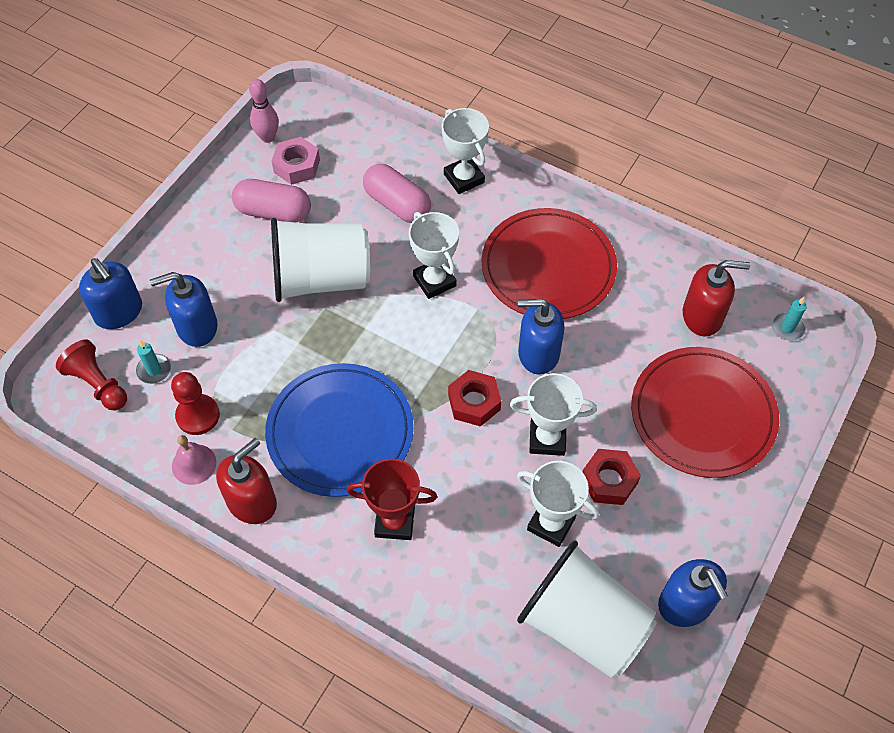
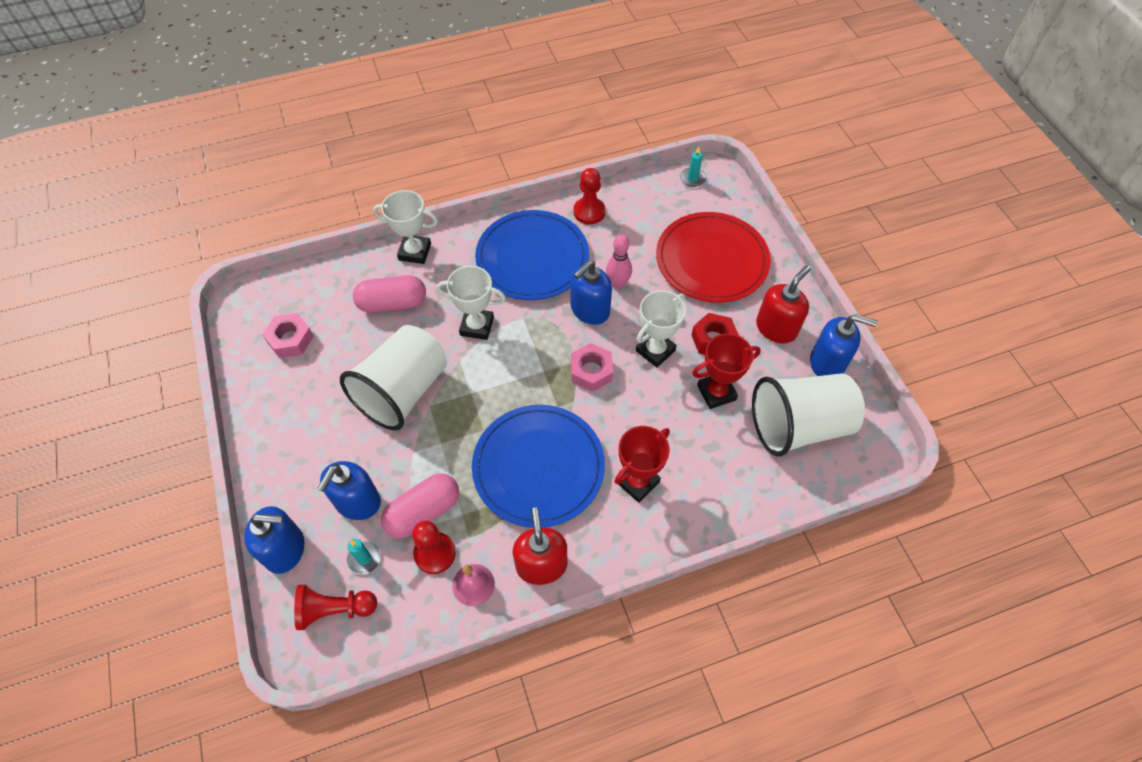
camera: 50 degrees left, 0 degrees up
pink capsule [232,179,311,222] -> pink capsule moved to [381,473,459,539]
pink bowling pin [249,79,279,143] -> pink bowling pin moved to [606,234,632,289]
red nut [448,370,501,427] -> pink nut [571,343,613,392]
red plate [482,208,617,319] -> blue plate [475,210,589,300]
white trophy [517,461,599,547] -> red trophy [692,333,761,409]
red soap dispenser [683,260,750,337] -> red soap dispenser moved to [756,266,811,343]
none -> red pawn [573,168,606,224]

